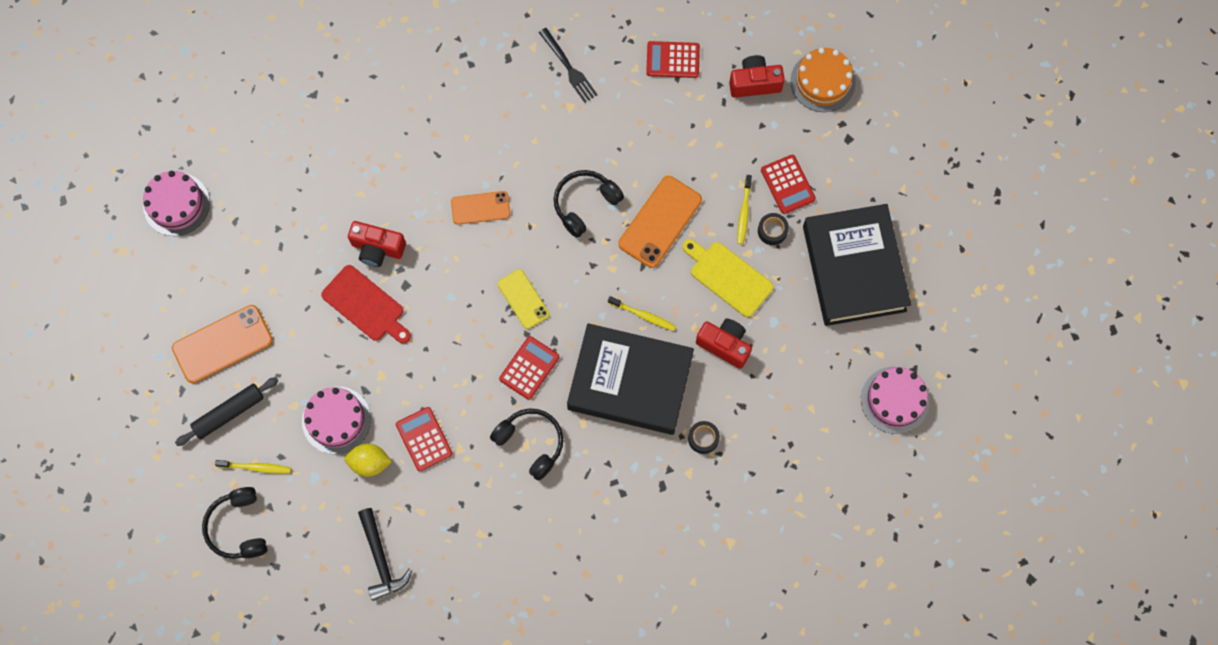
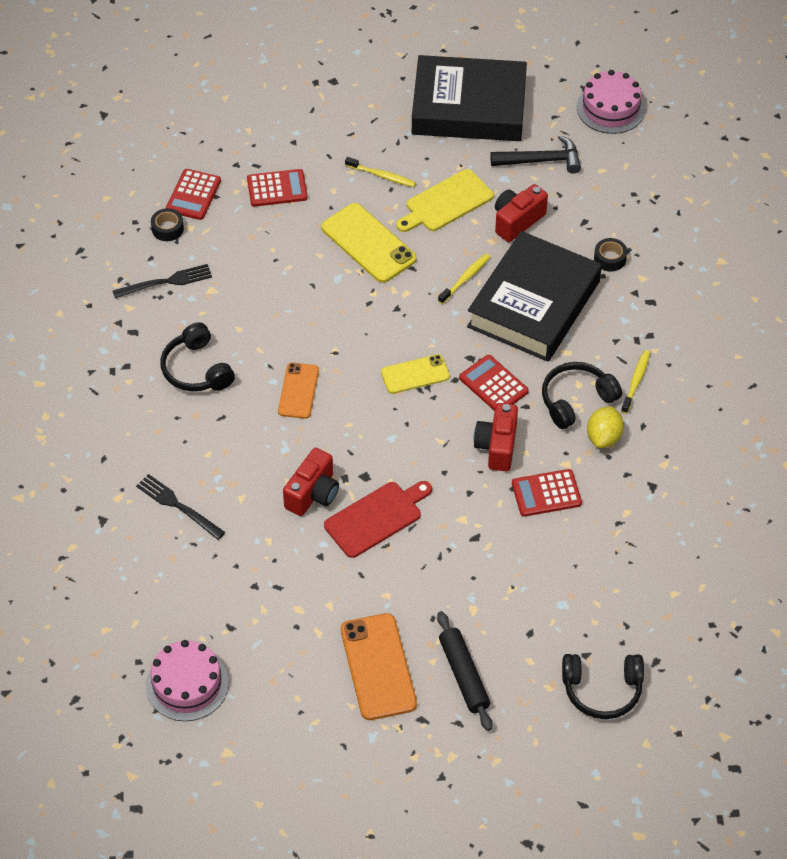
camera: 75 degrees left, 20 degrees down
yellow toothbrush [215,460,291,474] -> yellow toothbrush moved to [621,350,650,413]
pink cake [302,387,371,454] -> none
yellow lemon [344,443,392,477] -> yellow lemon moved to [587,406,624,448]
black hammer [358,508,412,601] -> black hammer moved to [490,135,581,174]
black headphones [554,170,624,238] -> black headphones moved to [160,322,235,391]
orange phone [618,176,702,268] -> yellow phone [321,203,417,283]
red camera [729,55,785,98] -> red camera moved to [474,403,518,472]
black tape [758,213,789,245] -> black tape moved to [151,208,184,241]
red calculator [761,155,816,214] -> red calculator moved to [247,169,308,207]
orange cake [790,48,856,112] -> none
none -> black fork [136,474,225,540]

